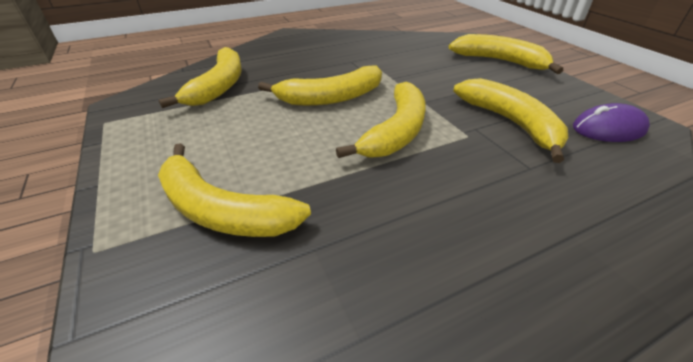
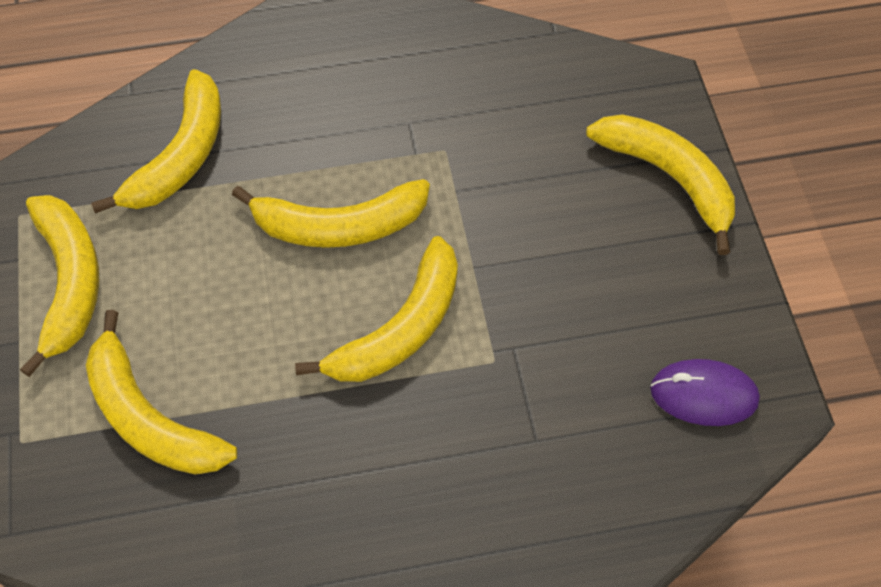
camera: 15 degrees right, 20 degrees up
yellow banana [453,78,568,163] -> yellow banana moved to [20,195,99,377]

